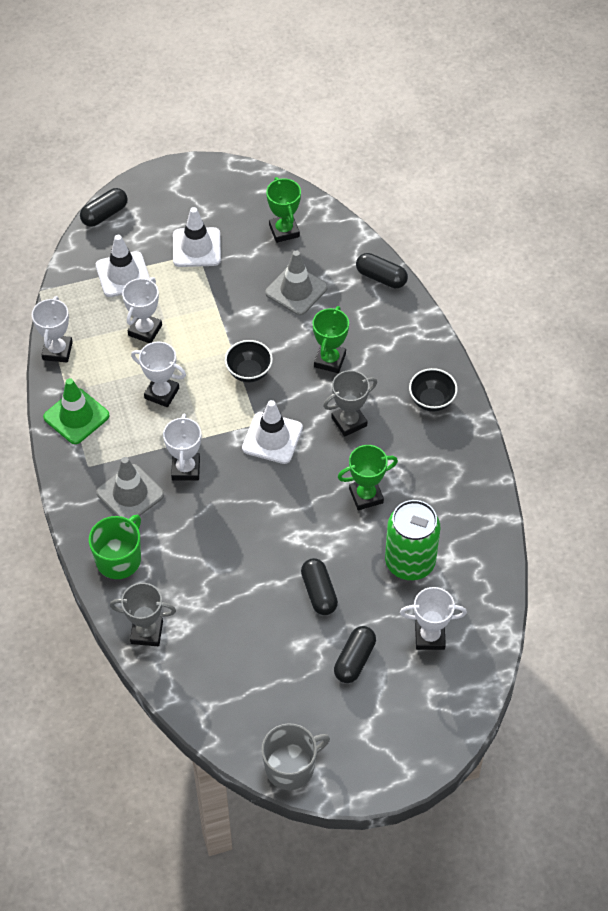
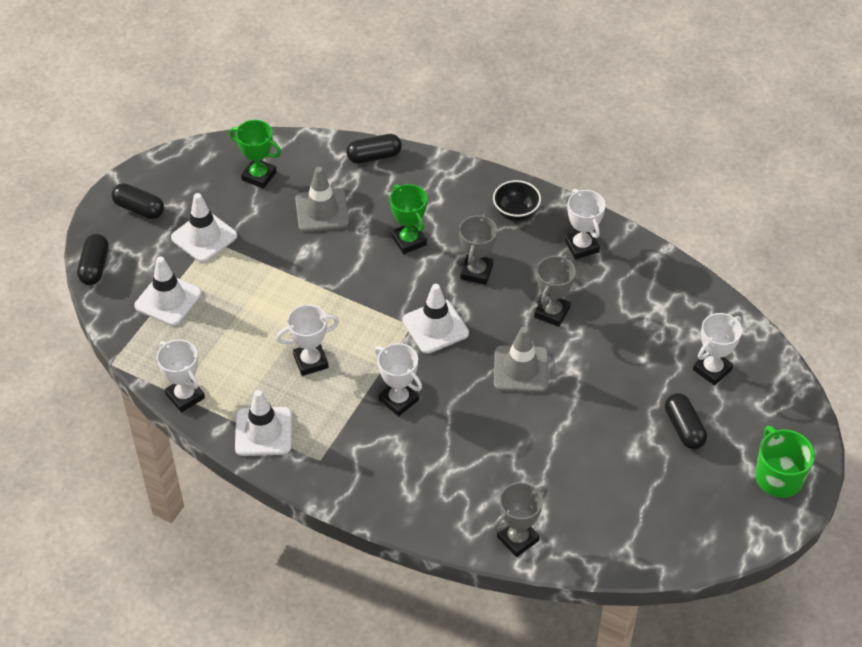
camera: 45 degrees left, 5 degrees down
green traffic cone [43,378,110,444] -> white traffic cone [235,390,292,456]
green mug [89,515,141,579] -> green mug moved to [755,426,815,498]
grey traffic cone [96,457,164,519] -> grey traffic cone moved to [494,327,549,393]
white trophy [122,277,162,343] -> white trophy moved to [564,189,605,259]
black bowl [225,340,273,383] -> none
grey mug [261,724,330,790] -> none
black capsule [301,558,338,615] -> black capsule moved to [111,183,164,219]
green trophy [338,445,398,510] -> grey trophy [534,255,576,327]
green can [385,500,440,580] -> none

